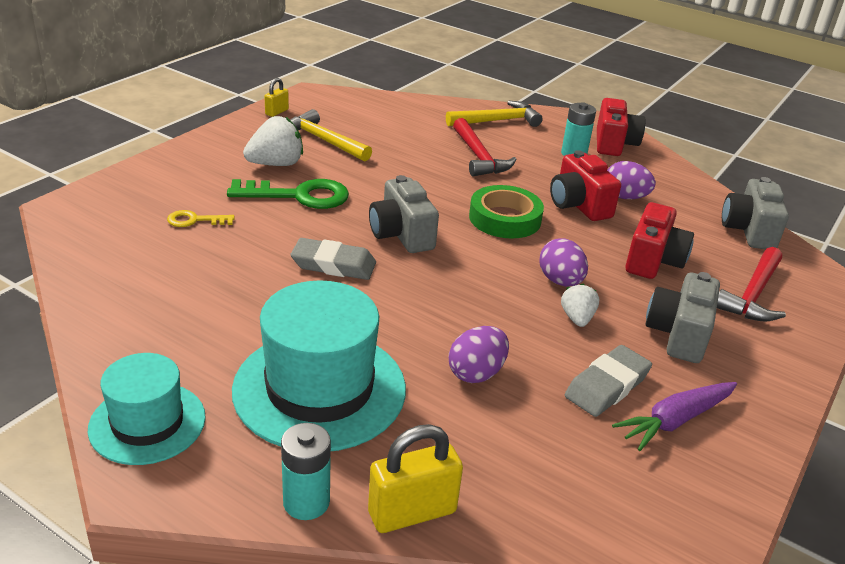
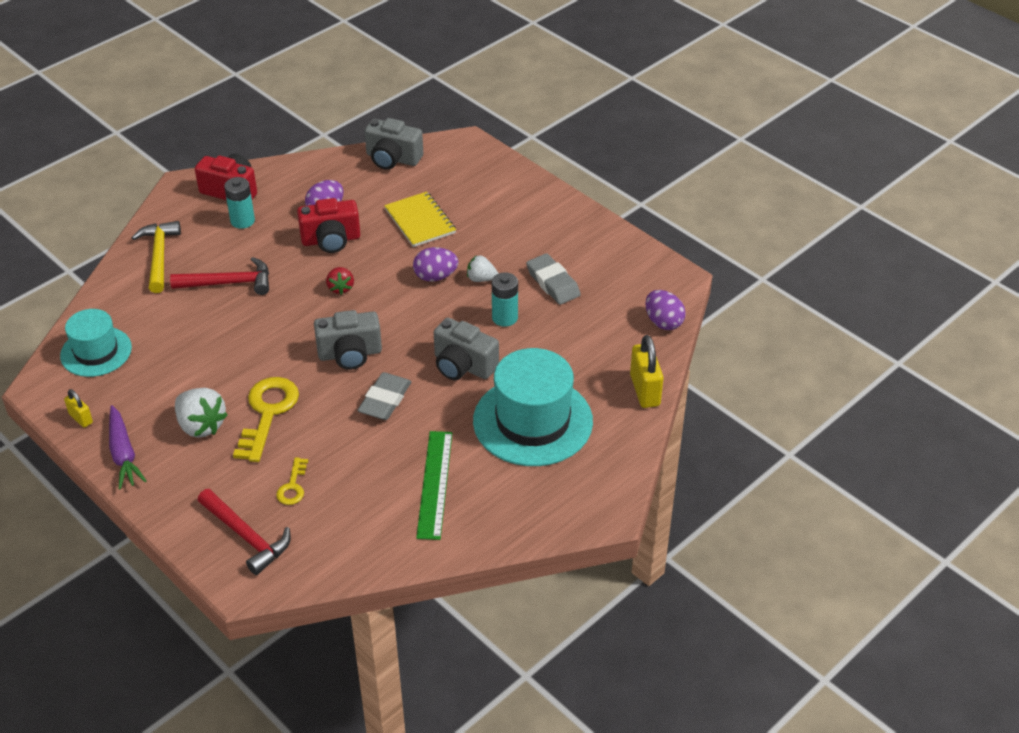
camera: 75 degrees left, 10 degrees up
turquoise hat [88,353,206,465] -> turquoise hat moved to [60,309,132,377]
green key [227,179,349,209] -> yellow key [233,377,299,462]
white strawberry [243,116,303,166] -> white strawberry turned 150 degrees clockwise [175,388,228,438]
turquoise battery [281,423,331,520] -> turquoise battery moved to [492,272,518,327]
yellow hammer [290,109,372,162] -> none
purple egg [449,326,509,383] -> purple egg moved to [645,290,686,330]
green tape [469,185,544,239] -> red strawberry [326,267,354,295]
purple carrot [612,382,737,451] -> purple carrot moved to [109,405,147,490]
red camera [625,202,694,279] -> yellow notebook [384,192,456,247]
grey camera [646,272,720,363] -> grey camera moved to [434,318,499,380]
red hammer [717,247,786,322] -> red hammer moved to [198,489,291,575]
none -> green ruler [416,431,452,540]

